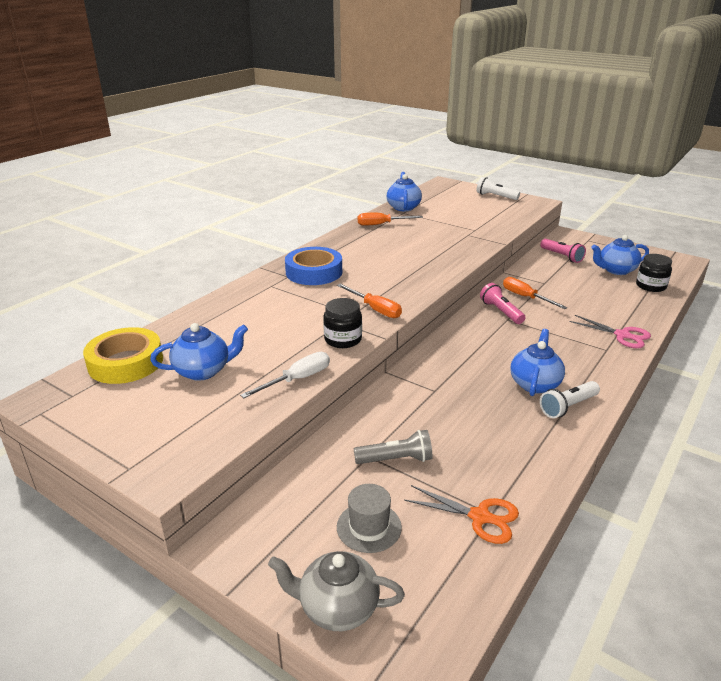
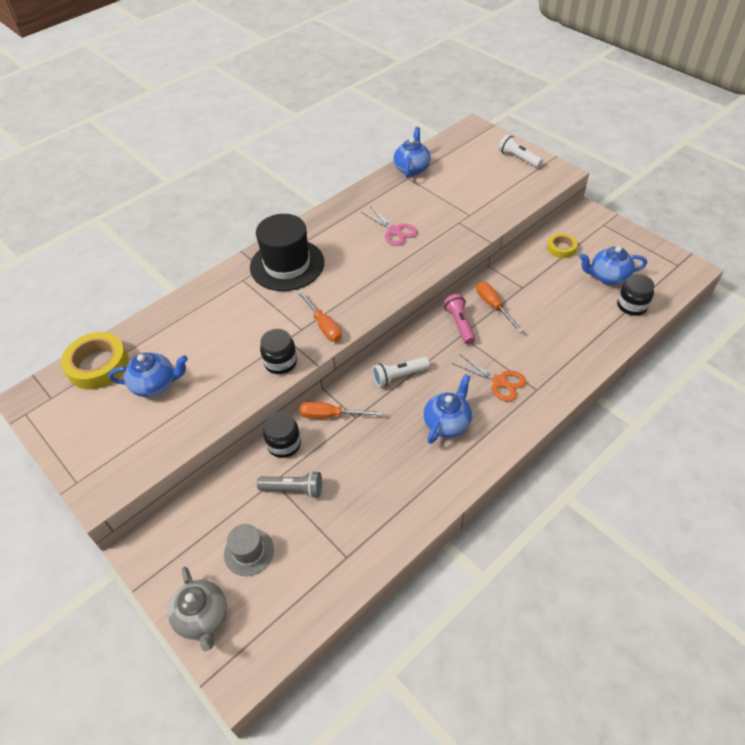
camera: 15 degrees right, 20 degrees up
white screwdriver [240,352,330,398] -> none
grey teapot [268,551,405,631] -> grey teapot turned 135 degrees counterclockwise [168,566,227,651]
blue tape [285,247,342,285] -> black hat [250,214,324,291]
orange screwdriver [358,213,423,226] -> orange screwdriver moved to [299,402,383,419]
orange scissors [404,485,519,544] -> orange scissors moved to [452,354,526,401]
pink flashlight [540,239,586,263] -> yellow tape [547,233,577,258]
white flashlight [540,381,600,418] -> white flashlight moved to [373,357,430,387]
pink scissors [569,315,651,348] -> pink scissors moved to [361,206,417,246]
none -> black jar [263,412,301,458]

